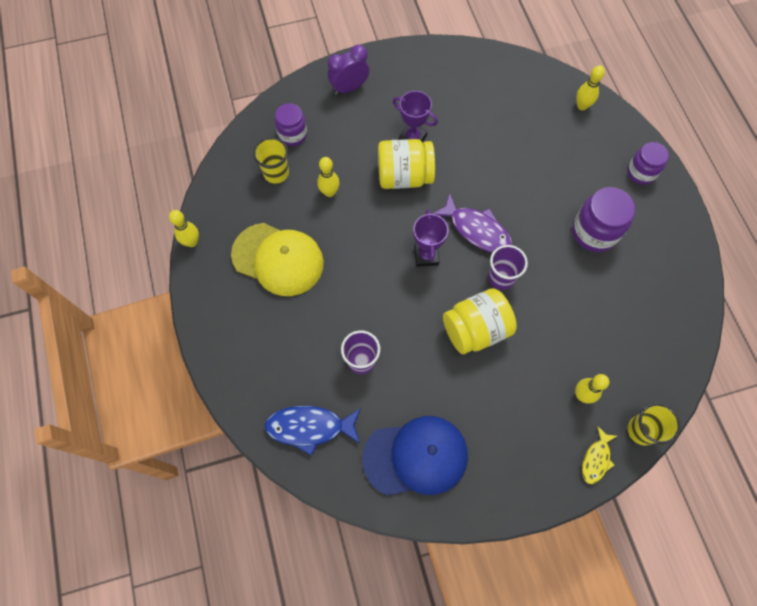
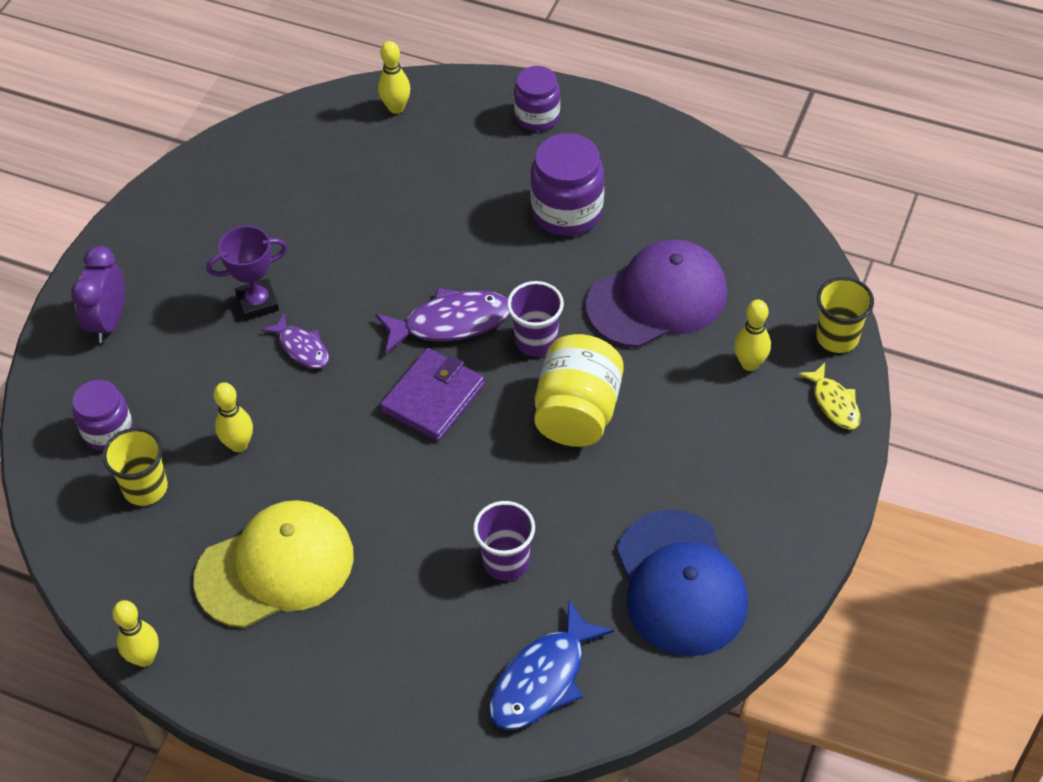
camera: 50 degrees left, 15 degrees down
blue cap [362,416,468,495] -> blue cap turned 135 degrees clockwise [617,510,748,656]
yellow jar [378,139,435,189] -> purple fish [262,314,329,368]
purple trophy [413,209,448,267] -> purple wallet [380,348,485,442]
none -> purple cap [586,239,728,348]

